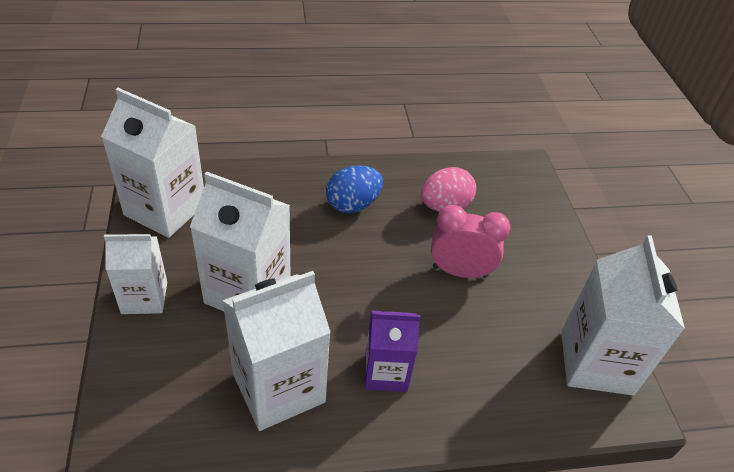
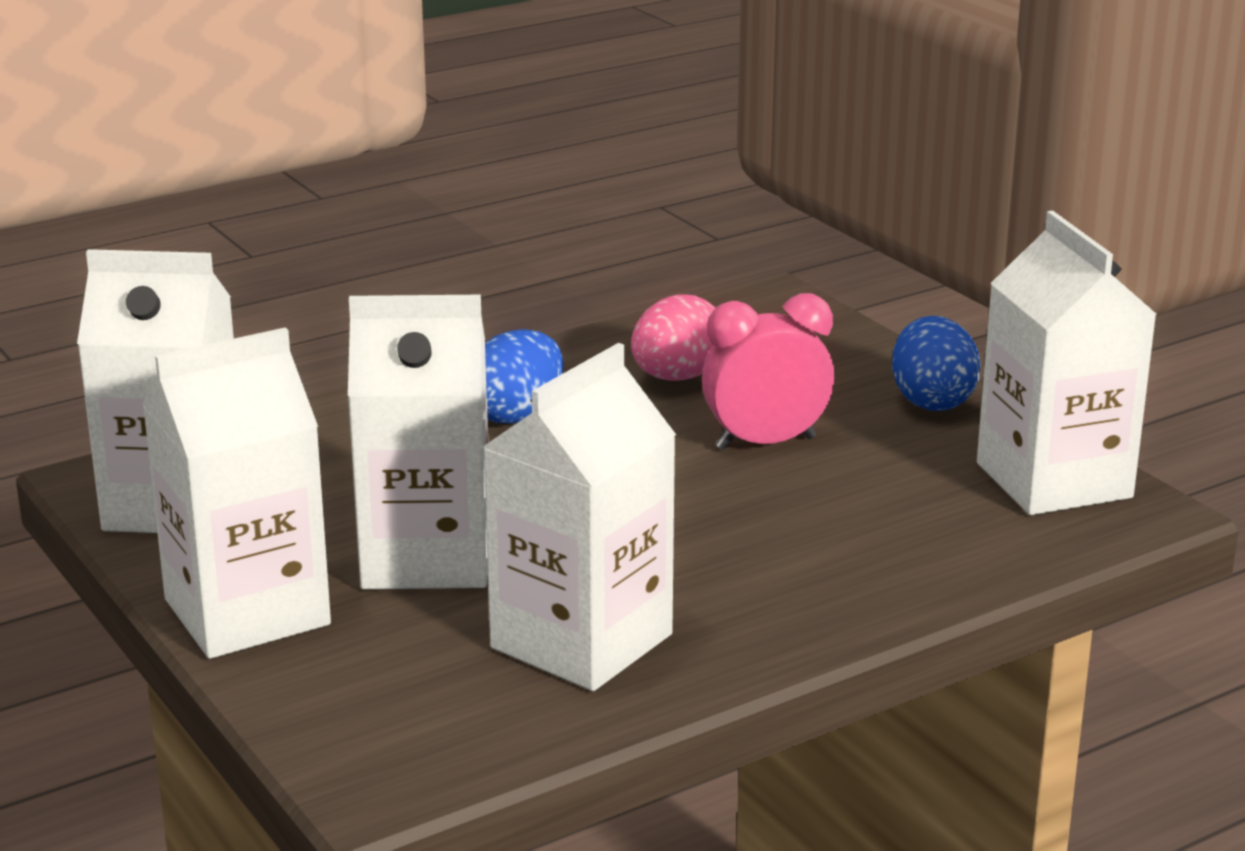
camera: 20 degrees left, 20 degrees down
white carton [104,233,167,314] -> white carton [142,327,331,659], size x1.62
purple carton [365,310,420,392] -> none
none -> blue egg [892,316,981,411]

